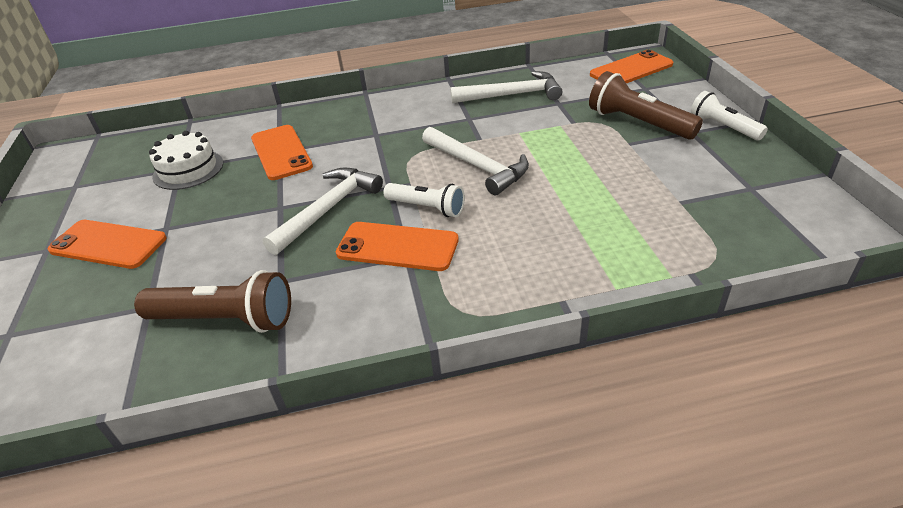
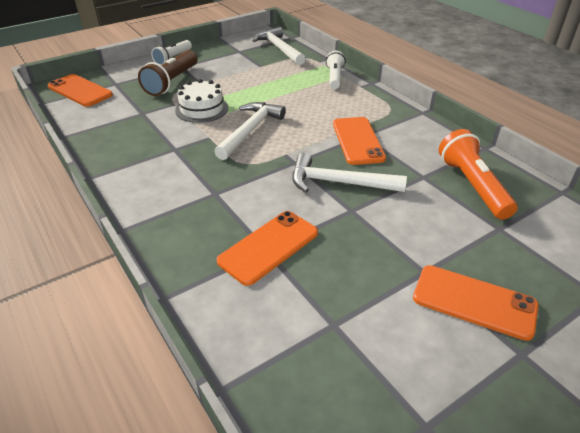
camera: 115 degrees left, 0 degrees up
orange phone [48,220,167,269] -> orange phone turned 60 degrees counterclockwise [413,265,539,341]
brown flashlight [134,270,291,333] -> orange flashlight [439,129,518,220]
white cake [149,131,223,190] -> white cake moved to [175,79,228,123]
white flashlight [383,183,465,217] -> white flashlight moved to [326,51,345,89]
white hammer [450,71,562,103] -> white hammer moved to [252,27,306,65]

